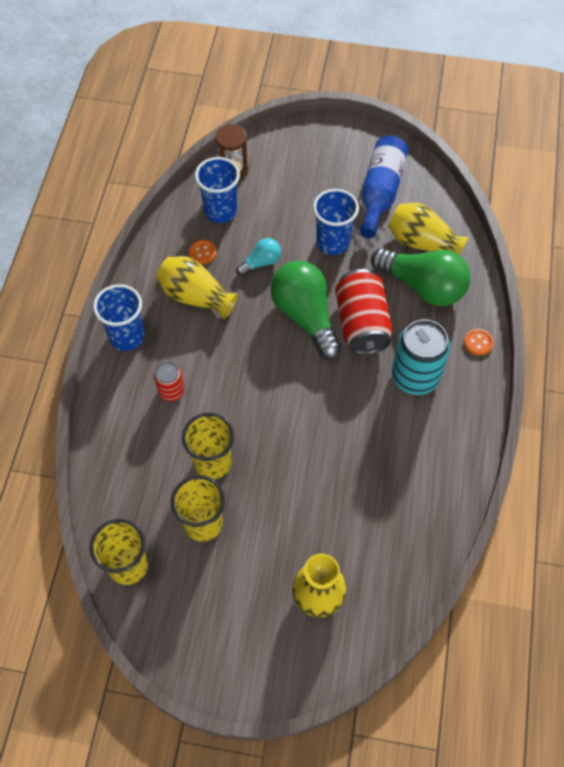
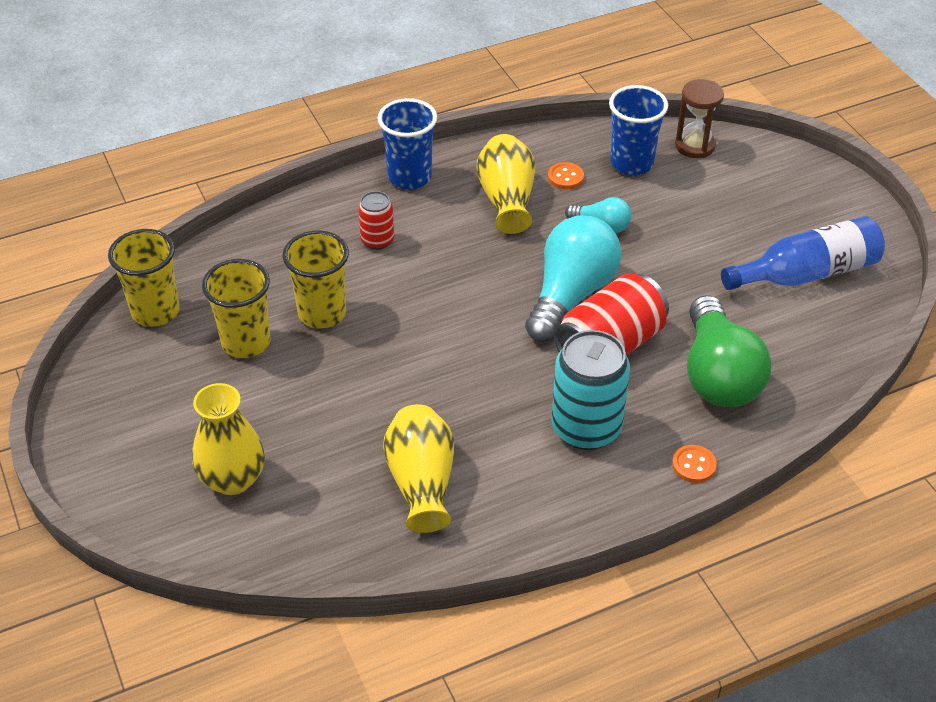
camera: 55 degrees right, 15 degrees down
green light bulb [270,261,342,360] -> turquoise light bulb [525,215,621,342]
blue cup [313,189,359,255] -> none
yellow vase [388,203,469,255] -> yellow vase moved to [383,404,454,533]

